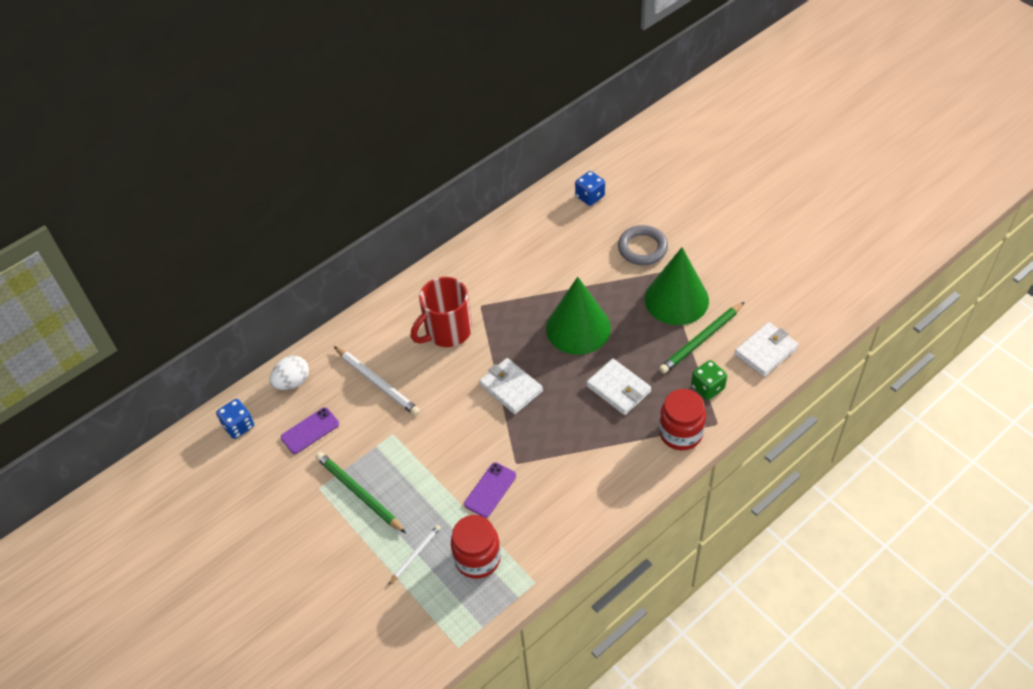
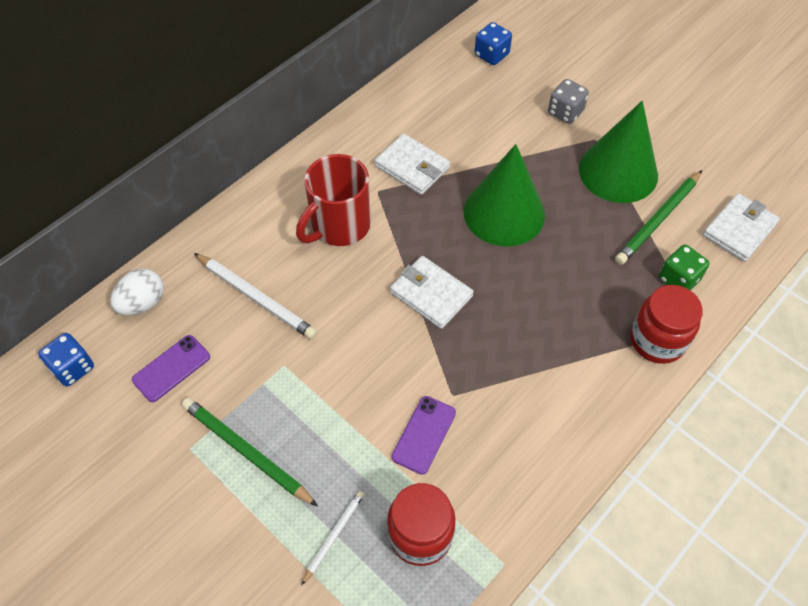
camera: 10 degrees left, 5 degrees up
white wallet [586,359,651,415] -> white wallet moved to [375,133,450,195]
grey ring [618,225,668,265] -> grey dice [548,79,589,124]

